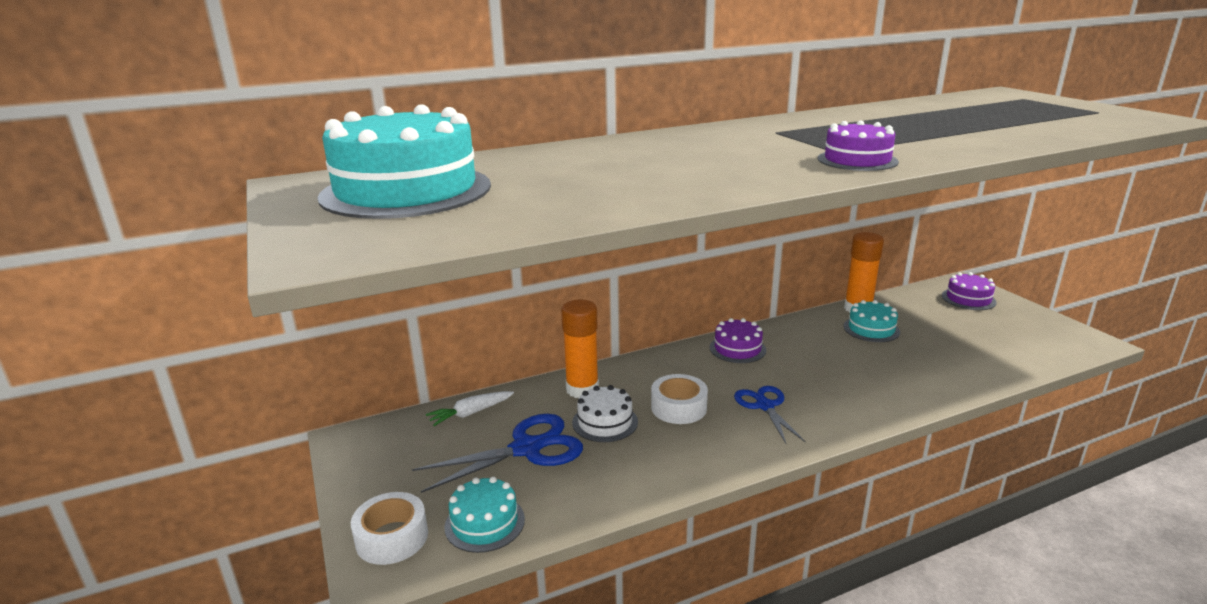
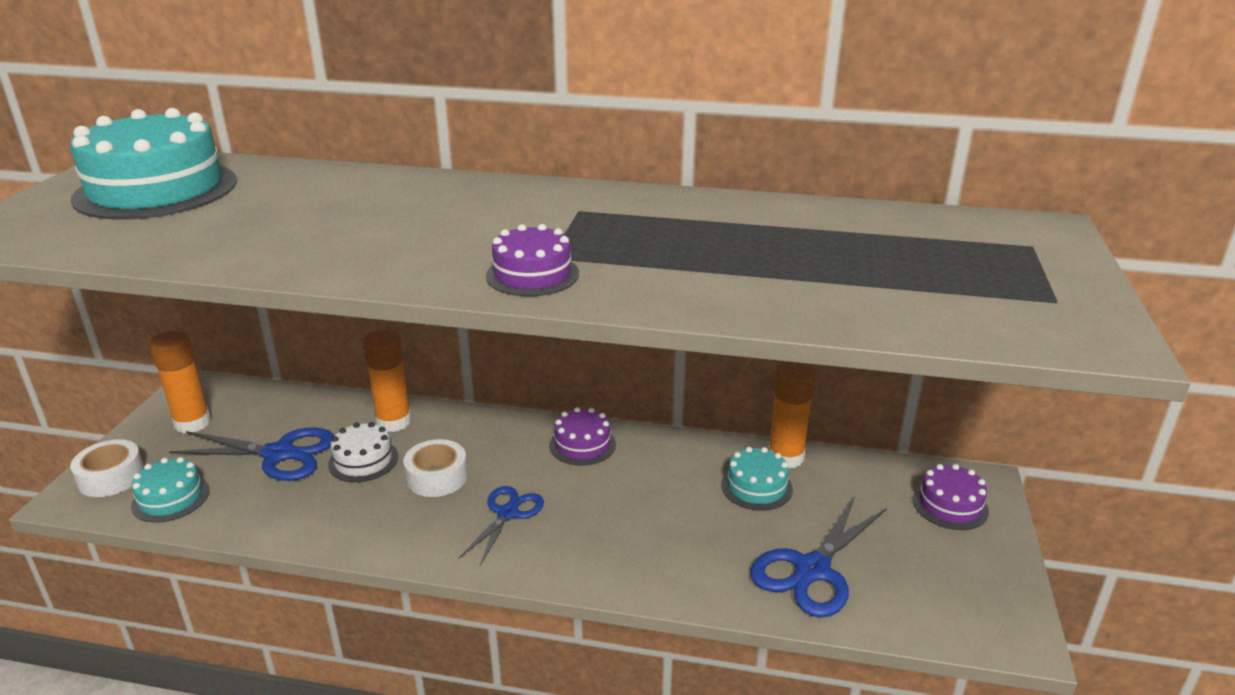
camera: 35 degrees right, 5 degrees up
white carrot [426,391,514,426] -> none
none -> orange glue stick [149,331,211,433]
none -> blue scissors [750,496,887,618]

